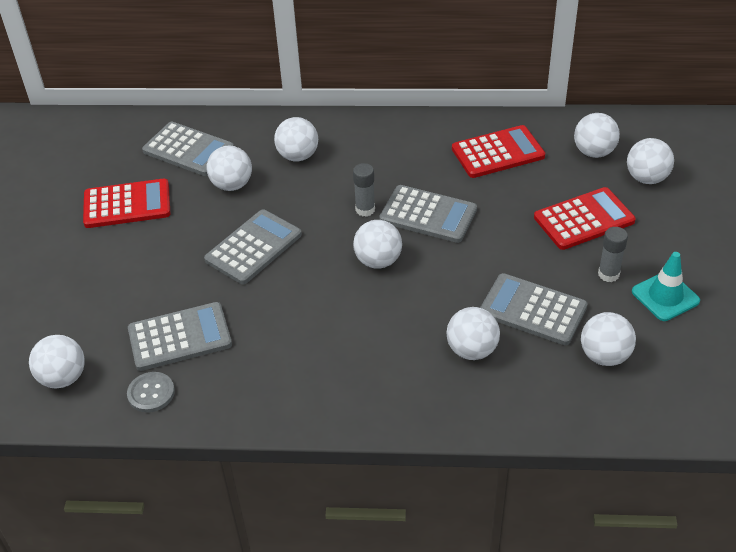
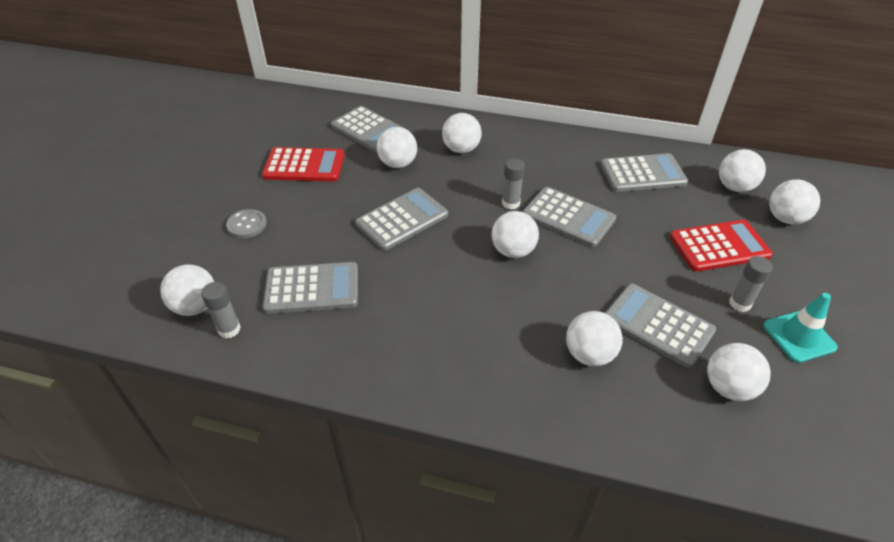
camera: 10 degrees right, 0 degrees up
grey button [127,372,175,413] -> grey button moved to [226,209,267,238]
red calculator [452,125,545,178] -> grey calculator [600,153,688,192]
none -> grey glue stick [201,282,241,338]

